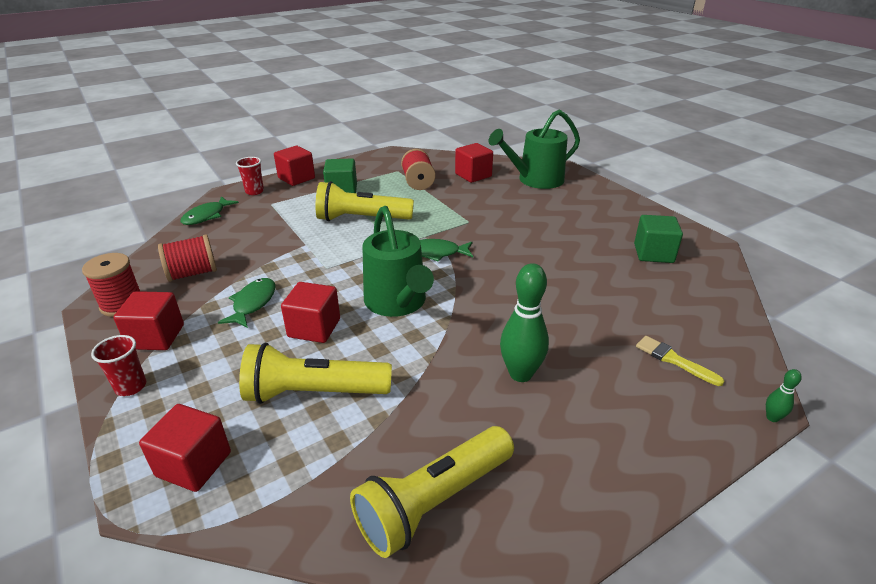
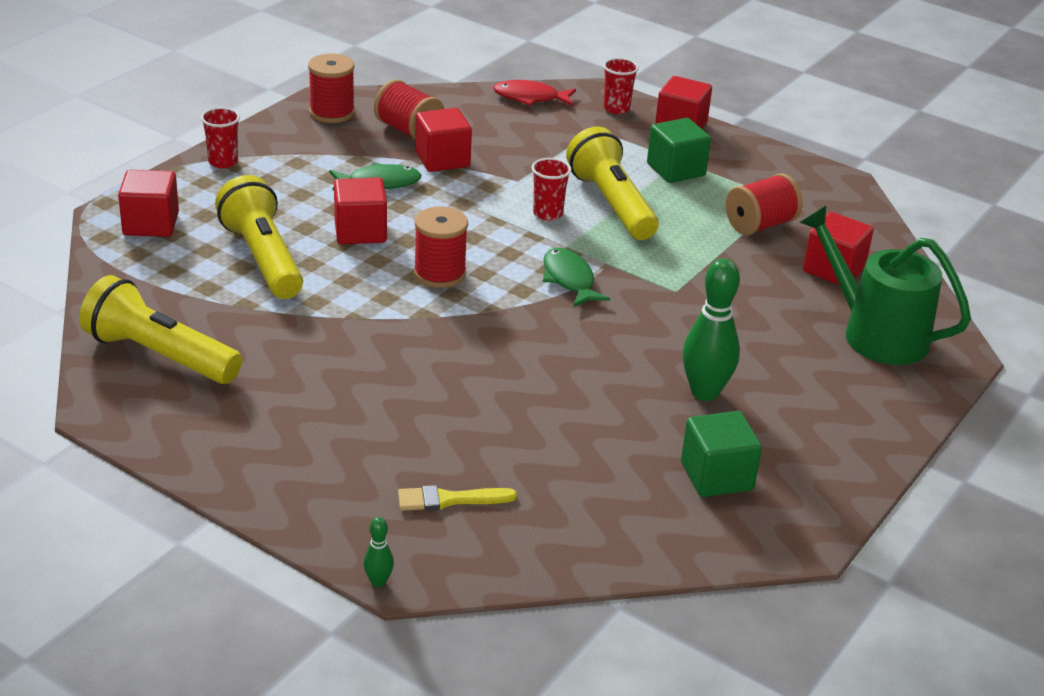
camera: 65 degrees right, 0 degrees up
red cube [113,291,184,350] -> red cube moved to [415,108,472,172]
green fish [180,196,239,225] -> red fish [493,80,576,106]
green watering can [362,206,434,317] -> red spool [414,207,468,288]
green bowling pin [500,263,549,382] -> green bowling pin moved to [682,258,740,401]
yellow brush [636,336,725,386] -> yellow brush turned 120 degrees counterclockwise [398,485,517,511]
none -> red cup [532,158,571,220]

